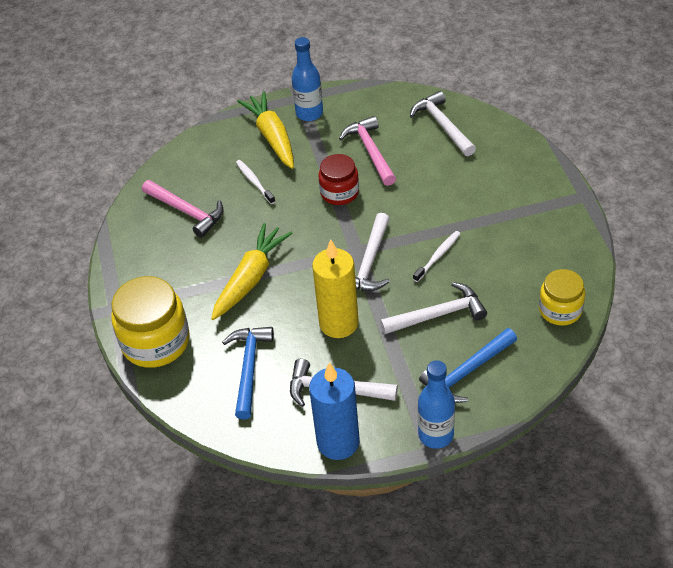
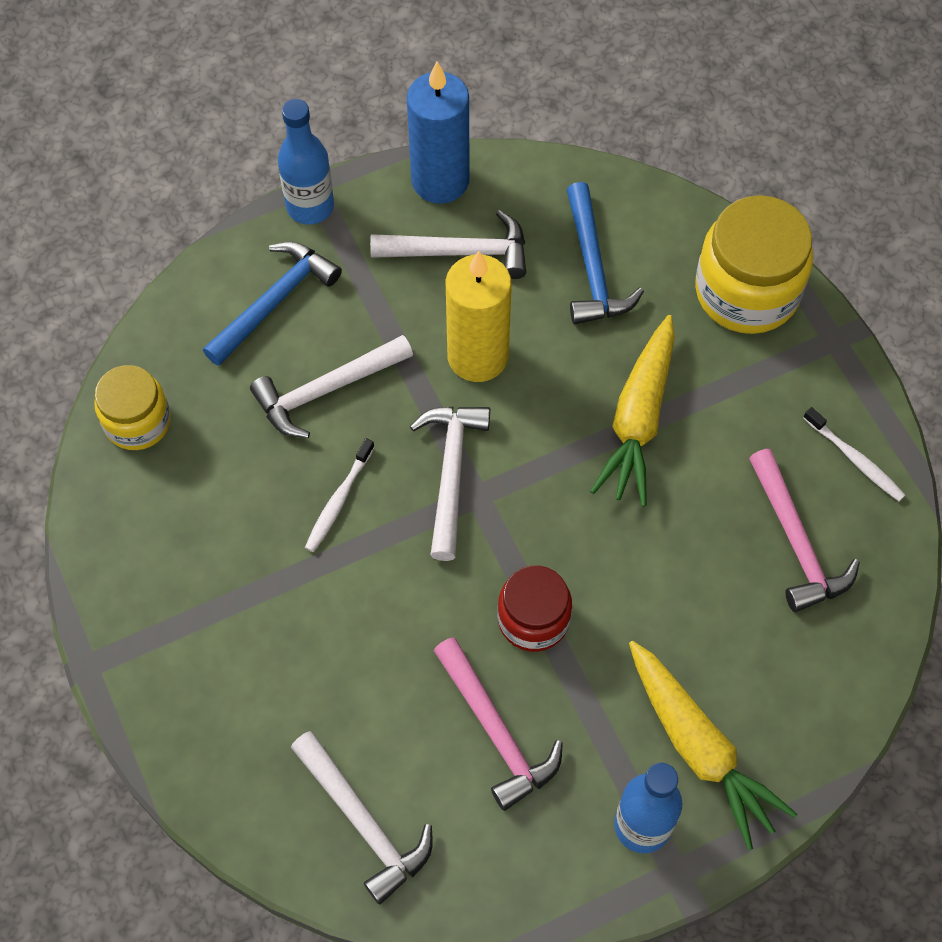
camera: 165 degrees right, 15 degrees up
pink hammer [142,180,224,238] -> pink hammer turned 135 degrees counterclockwise [749,449,860,612]
white toothbrush [236,160,275,204] -> white toothbrush moved to [803,407,905,501]

